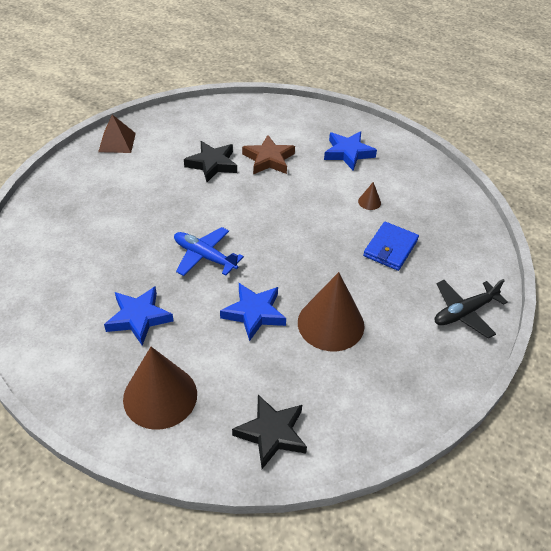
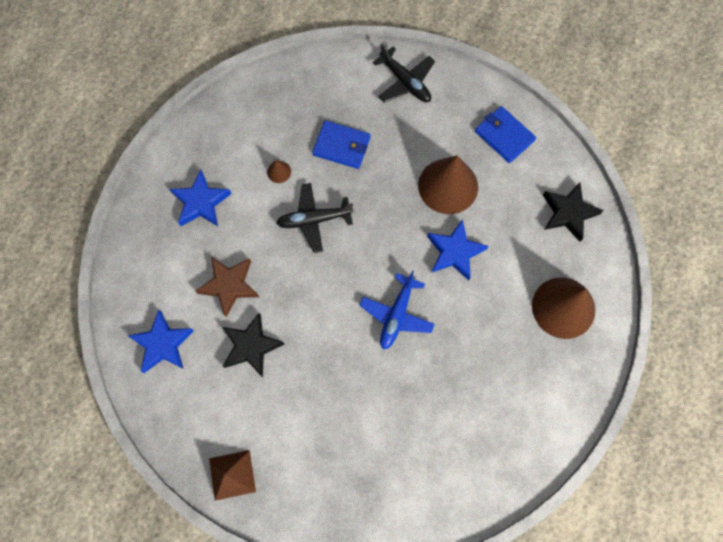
camera: 100 degrees left, 25 degrees up
blue star [104,286,173,346] -> blue star moved to [128,310,194,373]
none -> black plane [276,183,353,253]
none -> blue wallet [475,106,536,163]

